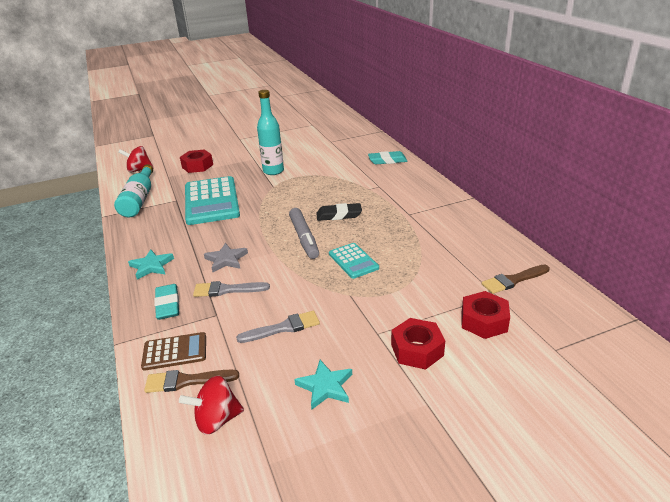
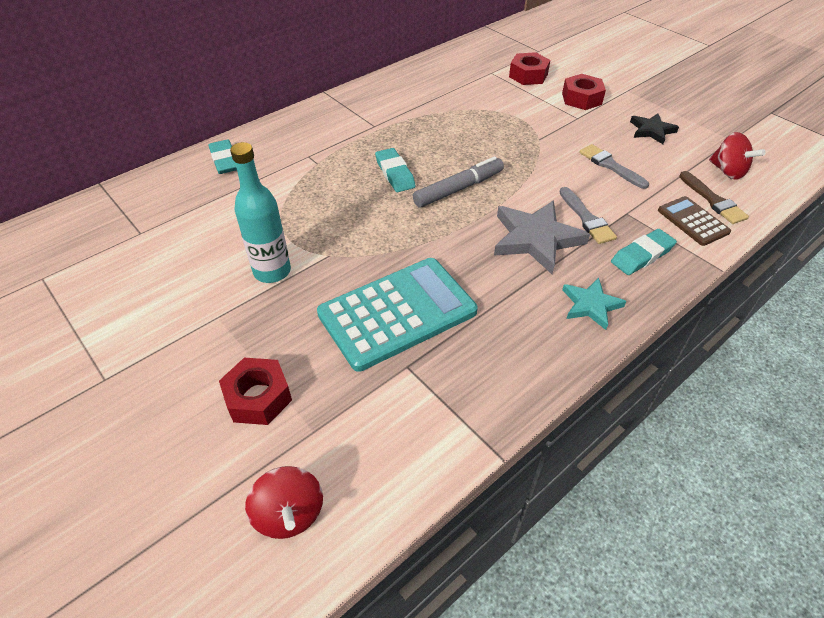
camera: 110 degrees left, 15 degrees up
turquoise bottle [114,164,153,217] -> none
grey star [204,243,248,272] -> grey star [494,200,590,274], size x1.69
turquoise star [294,360,352,409] -> black star [630,113,679,144]
black eraser [316,203,362,221] -> turquoise eraser [375,148,416,192]
turquoise calculator [329,243,379,279] -> none
brown brush [482,264,550,294] -> none

